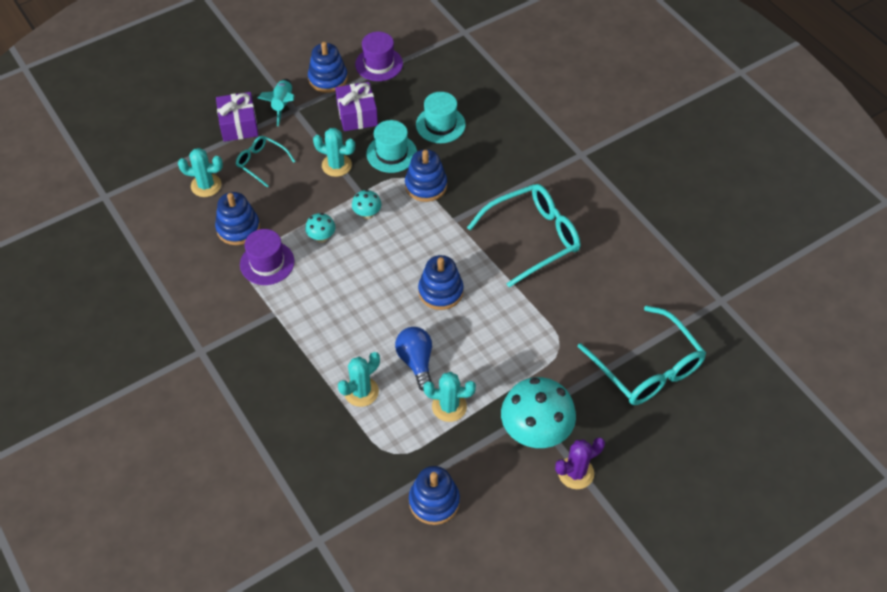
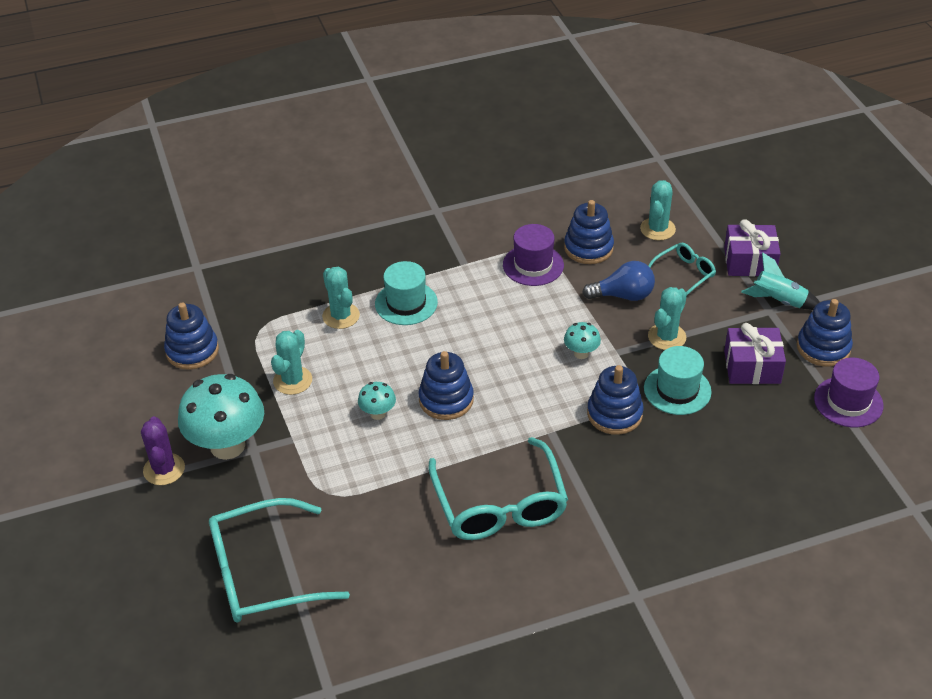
camera: 105 degrees right, 10 degrees down
turquoise mushroom [305,213,336,243] -> turquoise mushroom moved to [358,382,396,420]
blue light bulb [395,327,432,391] -> blue light bulb moved to [582,261,655,301]
turquoise hat [416,92,466,143] -> turquoise hat moved to [375,261,438,325]

